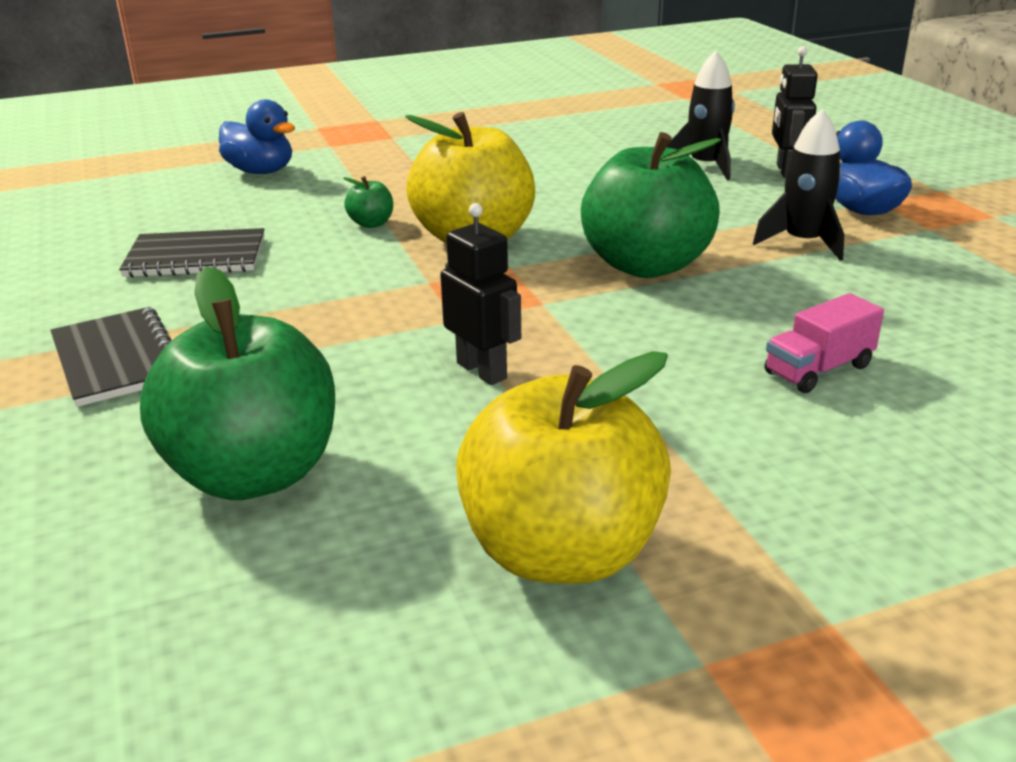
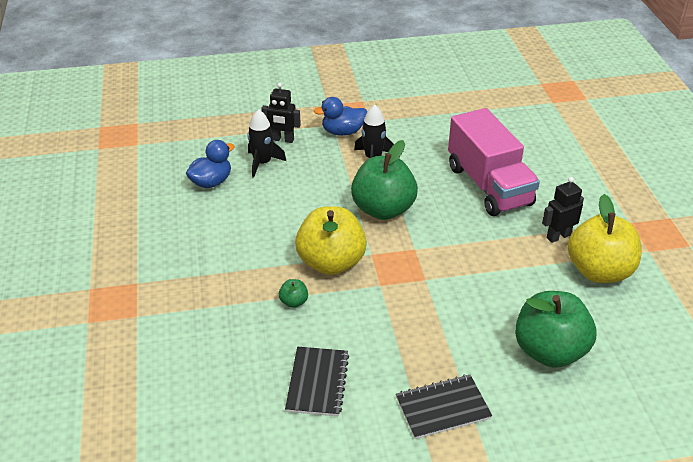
camera: 80 degrees left, 10 degrees up
blue duck [219,99,295,174] -> blue duck moved to [186,140,235,188]
black robot [440,203,521,385] -> black robot moved to [542,177,584,243]
pink truck [765,293,884,393] -> pink truck [448,108,540,216], size x2.36

